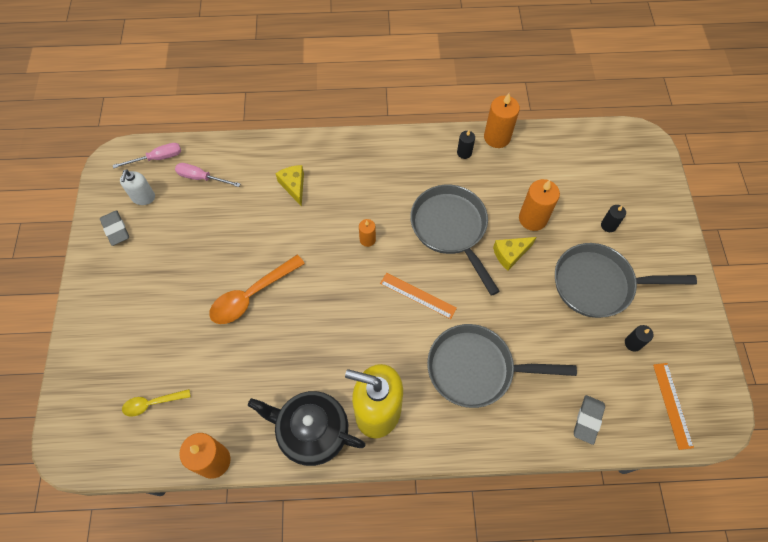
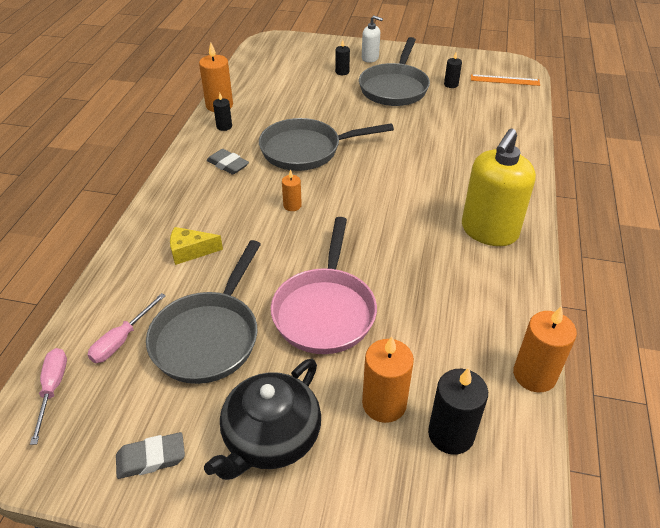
camera: 75 degrees left, 20 degrees down
white soap dispenser [120,170,155,205] -> white soap dispenser moved to [362,16,383,63]
yellow spoon [122,389,191,417] -> black candle [428,367,488,455]
orange spoon [209,255,305,324] -> pink pan [271,217,377,354]
black teapot [248,391,365,466] -> black teapot moved to [204,359,321,480]
orange ruler [380,273,457,319] -> none
grey pan [427,324,577,408] -> grey pan moved to [146,240,261,384]
yellow cheese [493,237,536,271] -> none
orange candle [519,179,560,231] -> orange candle moved to [362,336,414,423]
grey eraser [574,395,605,445] -> grey eraser moved to [207,149,249,175]

